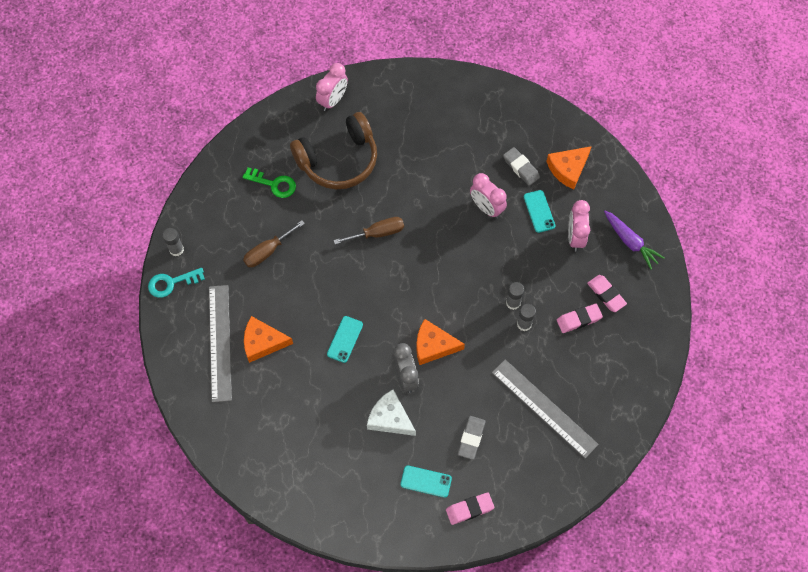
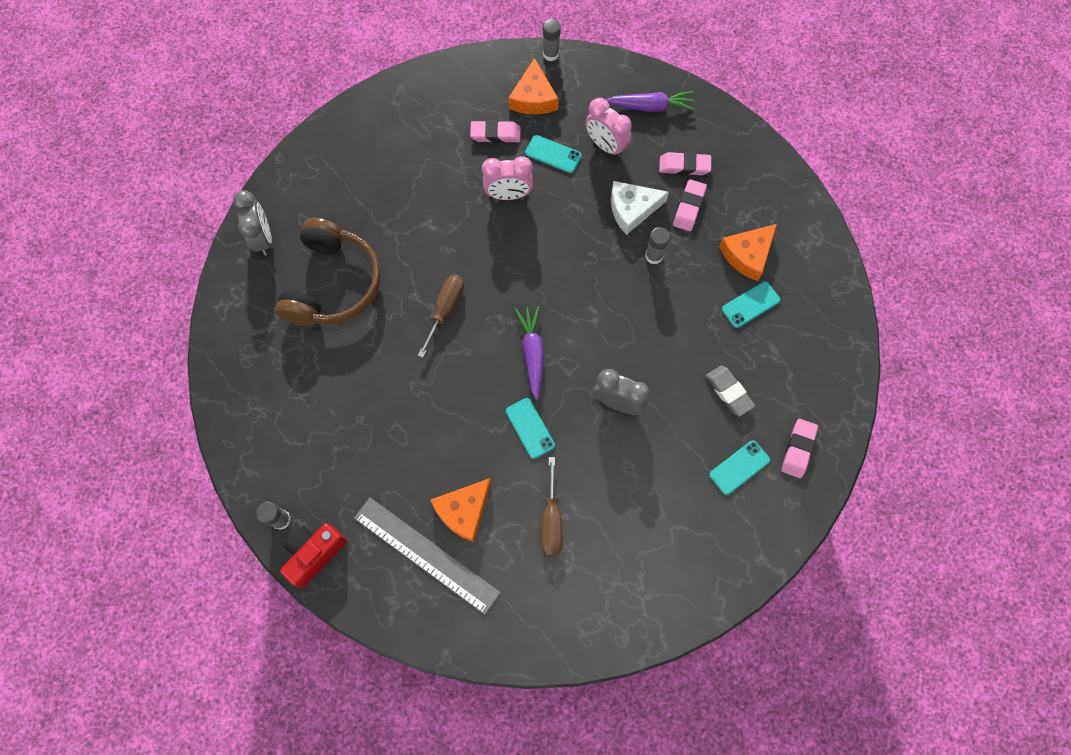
camera: 50 degrees left, 5 degrees up
turquoise key [148,268,205,298] -> red camera [280,523,347,588]
green key [242,168,296,198] -> none
brown screwdriver [243,220,305,267] -> brown screwdriver moved to [541,457,562,556]
pink clock [316,63,348,111] -> grey clock [233,190,272,256]
white cheese [367,390,416,436] -> white cheese moved to [611,181,669,235]
orange cheese [416,319,465,365] -> orange cheese moved to [719,224,777,281]
grey ruler [492,359,599,458] -> turquoise phone [722,281,780,328]
grey eraser [503,147,540,186] -> pink eraser [470,120,521,143]
grey glue stick [506,282,524,310] -> grey glue stick moved to [543,19,561,61]
none -> purple carrot [515,306,544,401]

